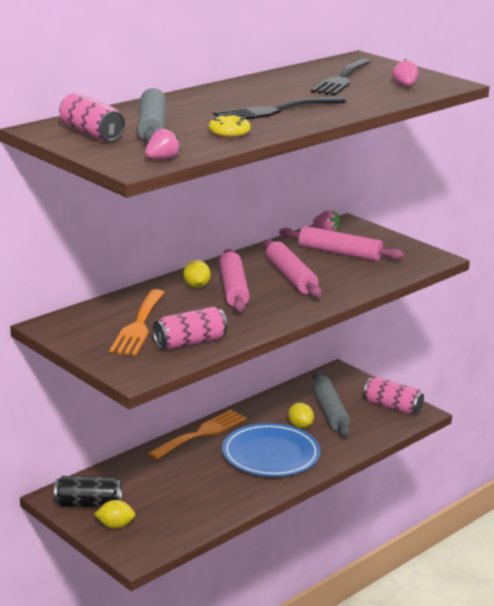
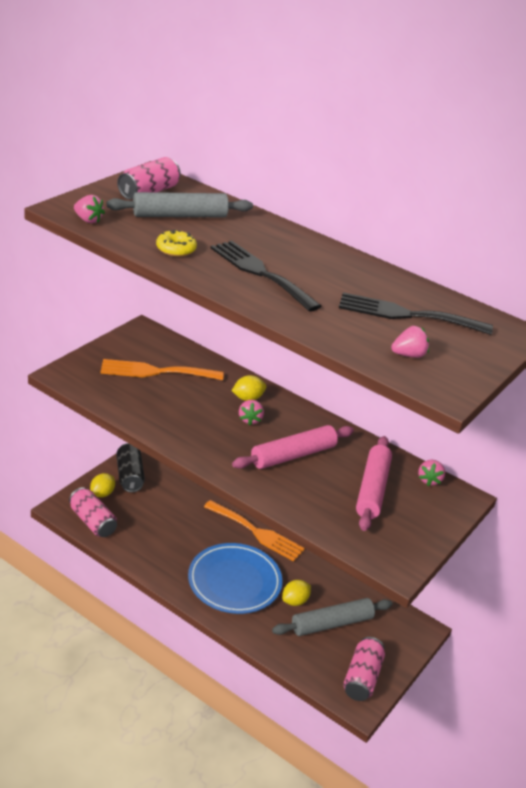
camera: 75 degrees right, 10 degrees up
yellow lemon [94,500,135,529] -> yellow lemon turned 45 degrees clockwise [90,473,115,497]
pink can [153,307,228,350] -> pink can moved to [69,487,117,537]
pink rolling pin [219,249,250,312] -> pink strawberry [239,400,264,425]

